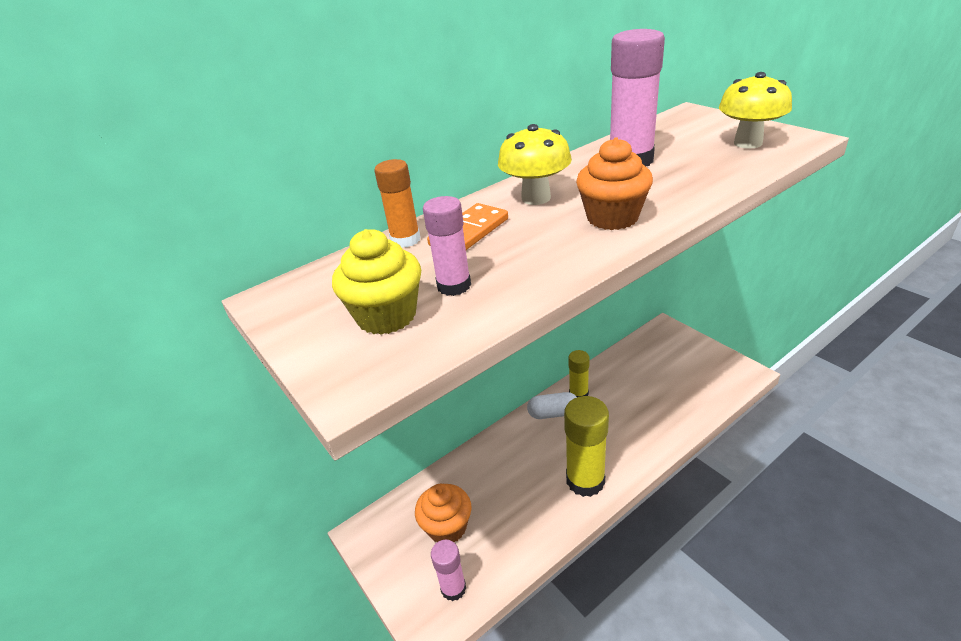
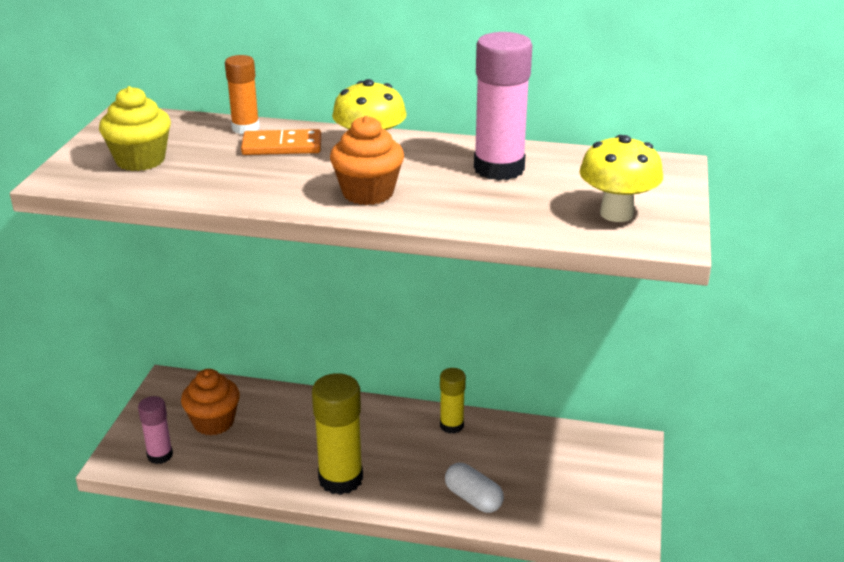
camera: 45 degrees right, 5 degrees down
pink glue stick [423,196,471,296] -> none
white capsule [527,392,577,419] -> white capsule moved to [445,463,504,513]

